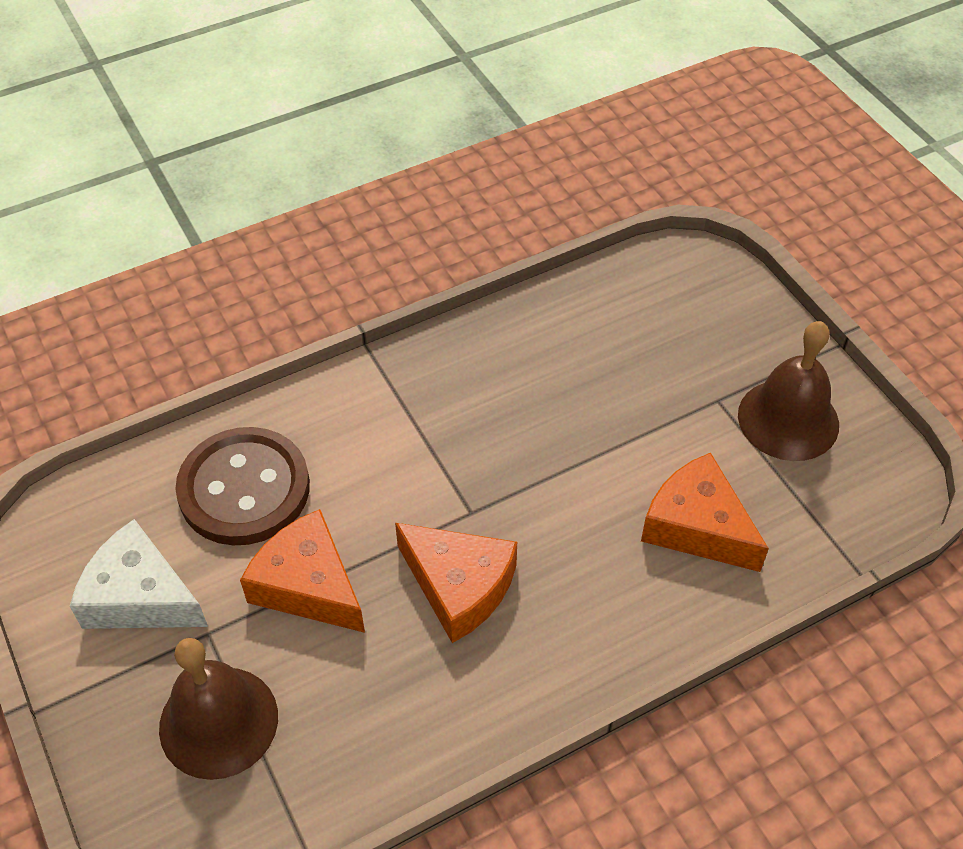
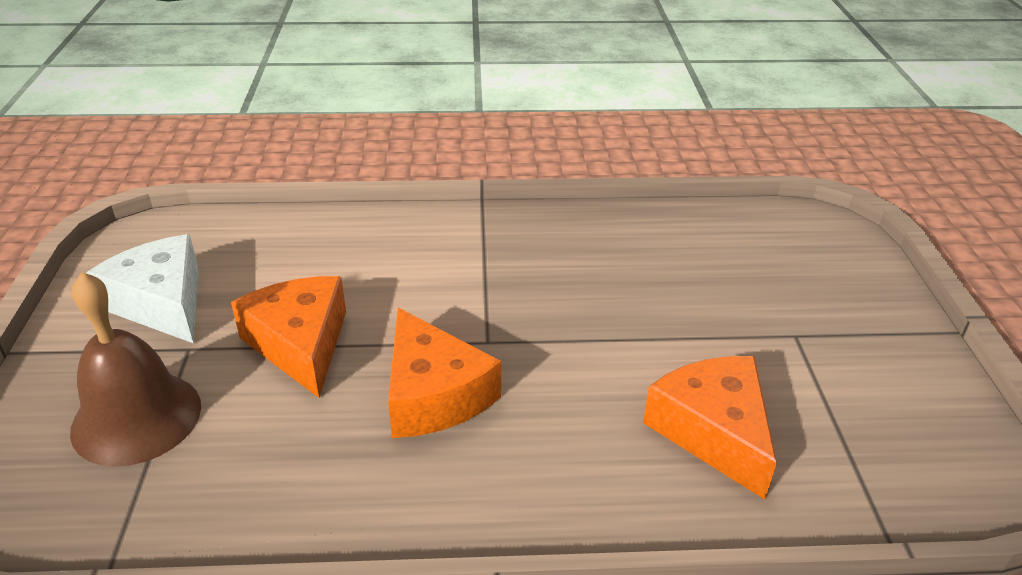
camera: 25 degrees right, 15 degrees down
brown button [176,427,310,545] -> none
brown bell [738,321,839,461] -> none

